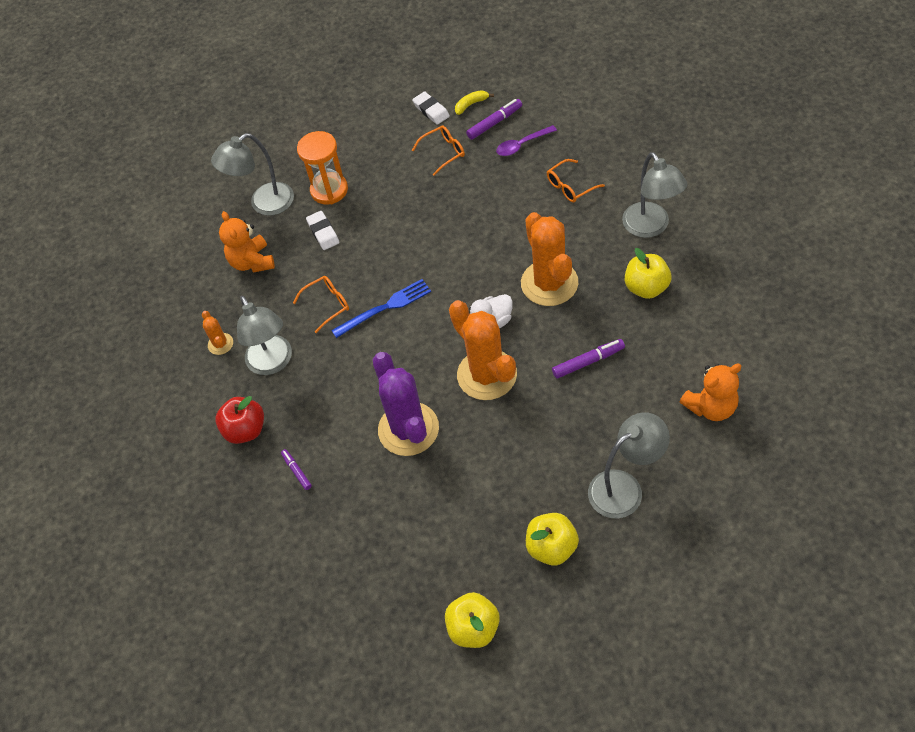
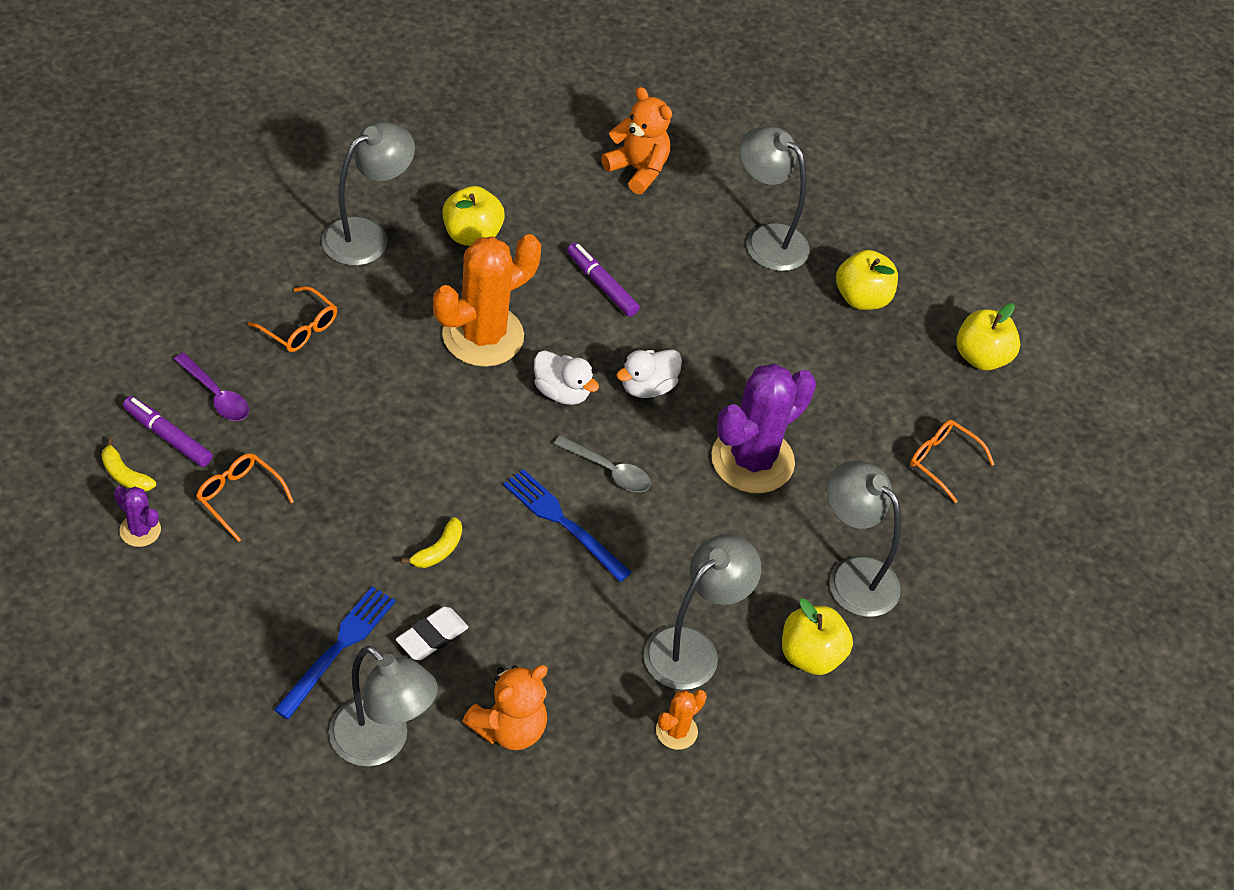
camera: 120 degrees left, 5 degrees down
red apple [215,396,264,444] -> yellow apple [782,599,853,675]
purple marker [281,449,312,490] -> grey lamp [827,461,901,617]
orange glasses [293,276,349,333] -> orange glasses moved to [910,420,995,503]
orange hourglass [297,131,348,205] -> blue fork [274,586,396,719]
white eraser [412,91,450,125] -> purple cactus [114,486,161,547]
orange cactus [449,300,517,400] -> white duck [616,349,682,398]
none -> yellow banana [401,517,462,568]
none -> grey spoon [554,435,651,492]

